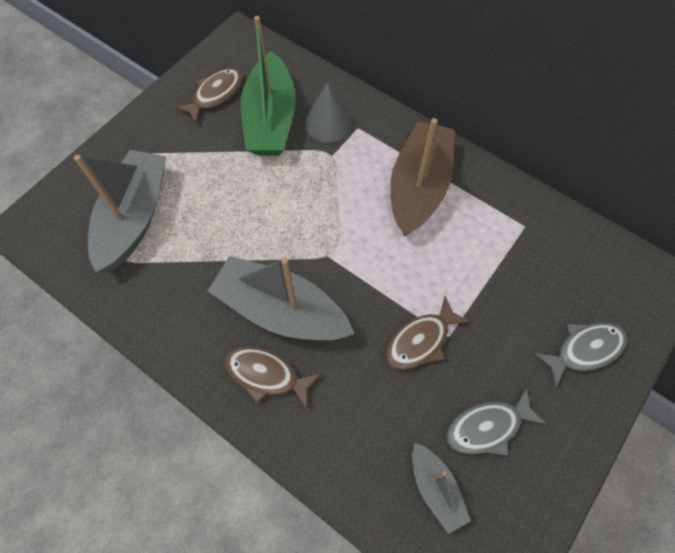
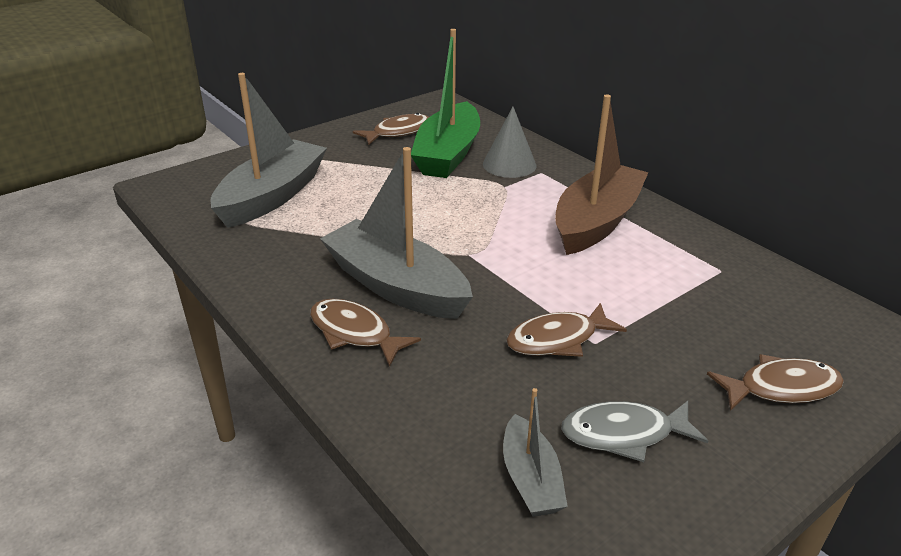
camera: 15 degrees right, 30 degrees down
grey fish [534,323,627,387] -> brown fish [707,354,844,411]

